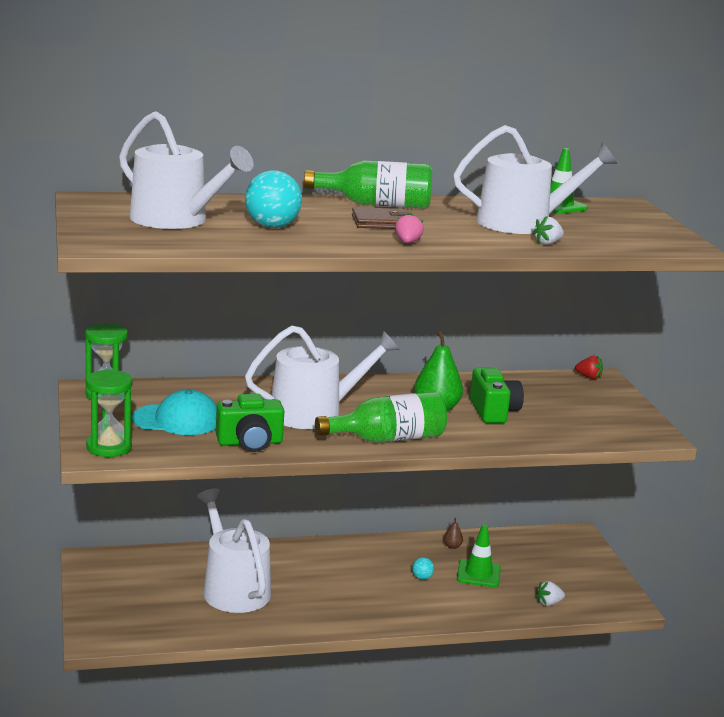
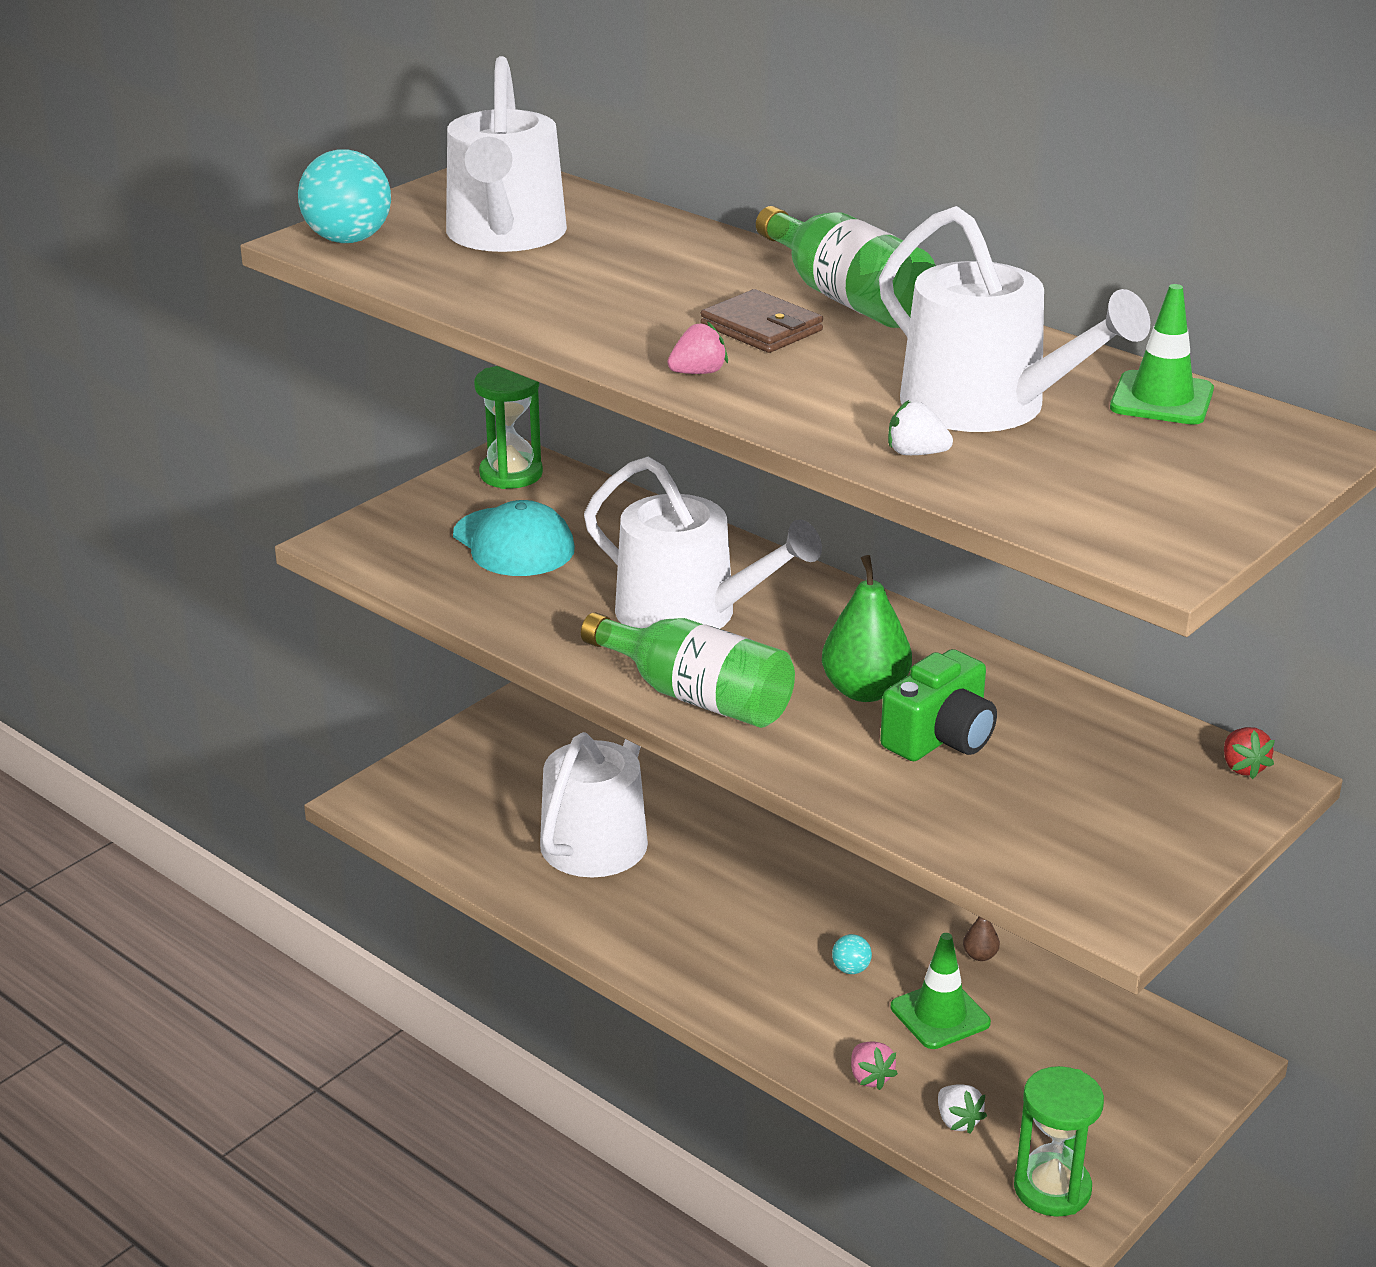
camera: 55 degrees right, 10 degrees up
green hourglass [86,369,132,457] -> green hourglass moved to [1014,1066,1104,1217]
green camera [216,394,284,452] -> none
turquoise ball [245,170,302,228] -> turquoise ball moved to [298,149,391,243]
white strawberry [536,581,565,606] -> white strawberry turned 150 degrees counterclockwise [938,1084,987,1134]
none -> pink strawberry [851,1042,898,1090]

